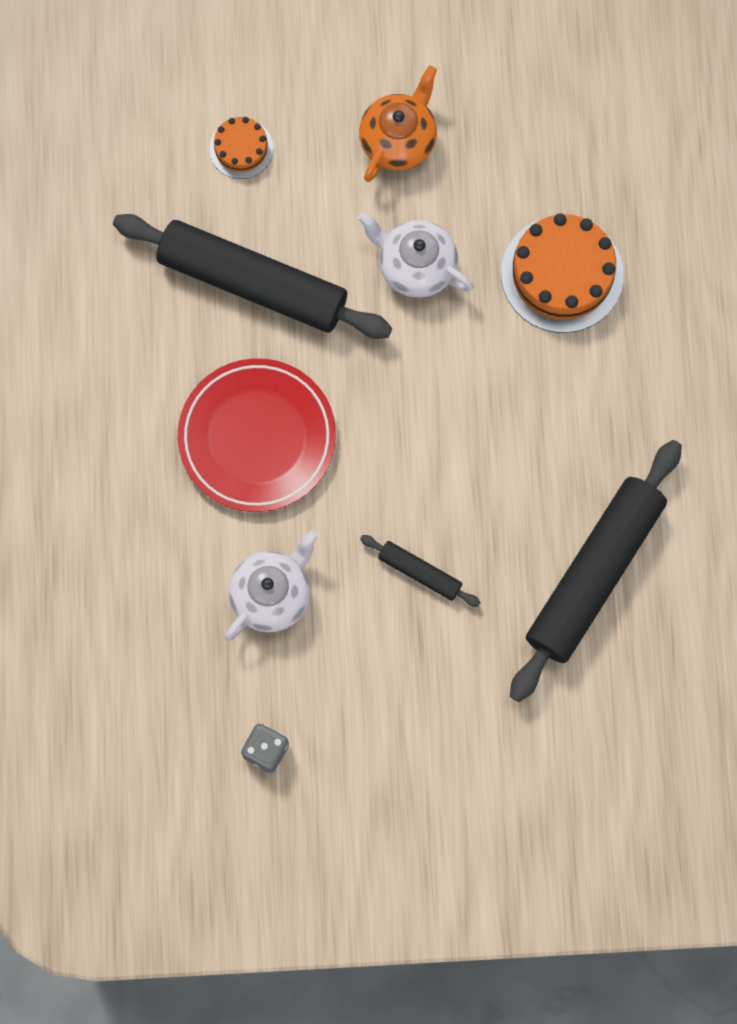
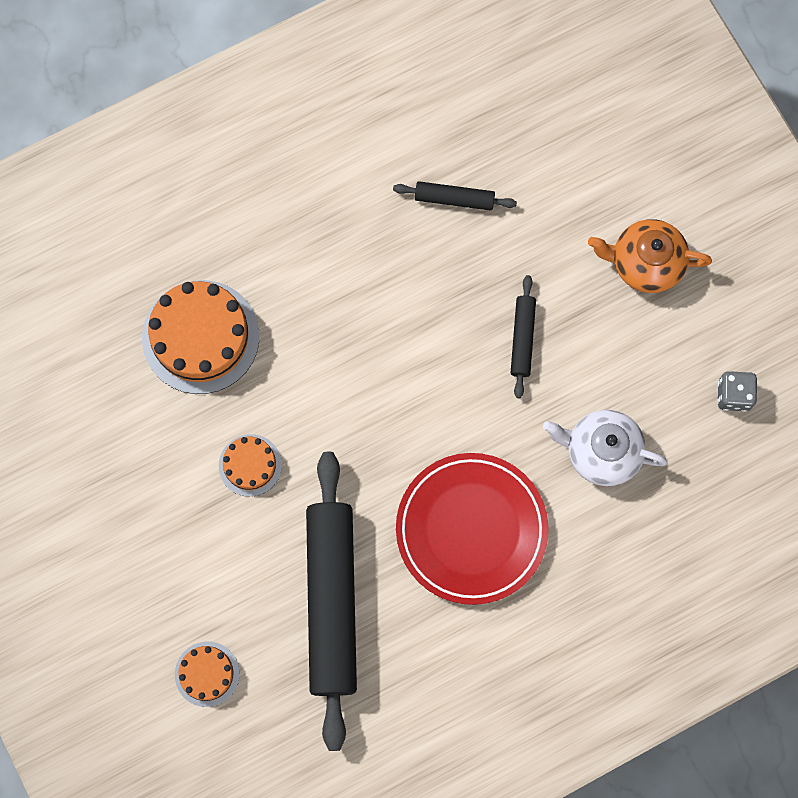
camera: 115 degrees left, 0 degrees up
white teapot [358,212,473,298] -> orange cake [219,434,282,497]
orange teapot [359,65,437,182] -> orange teapot moved to [588,219,712,293]
black rolling pin [510,440,682,702] -> black rolling pin [393,181,517,211], size x0.44

